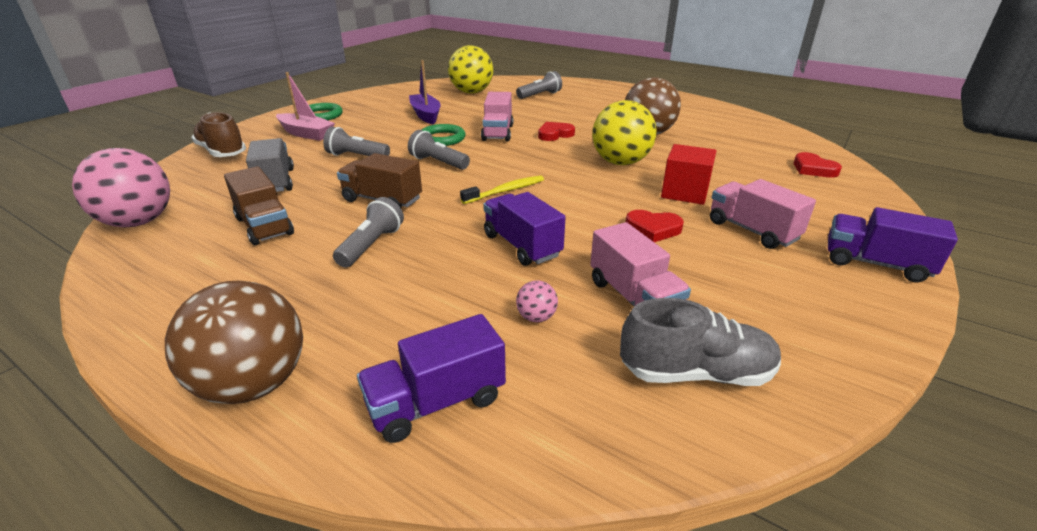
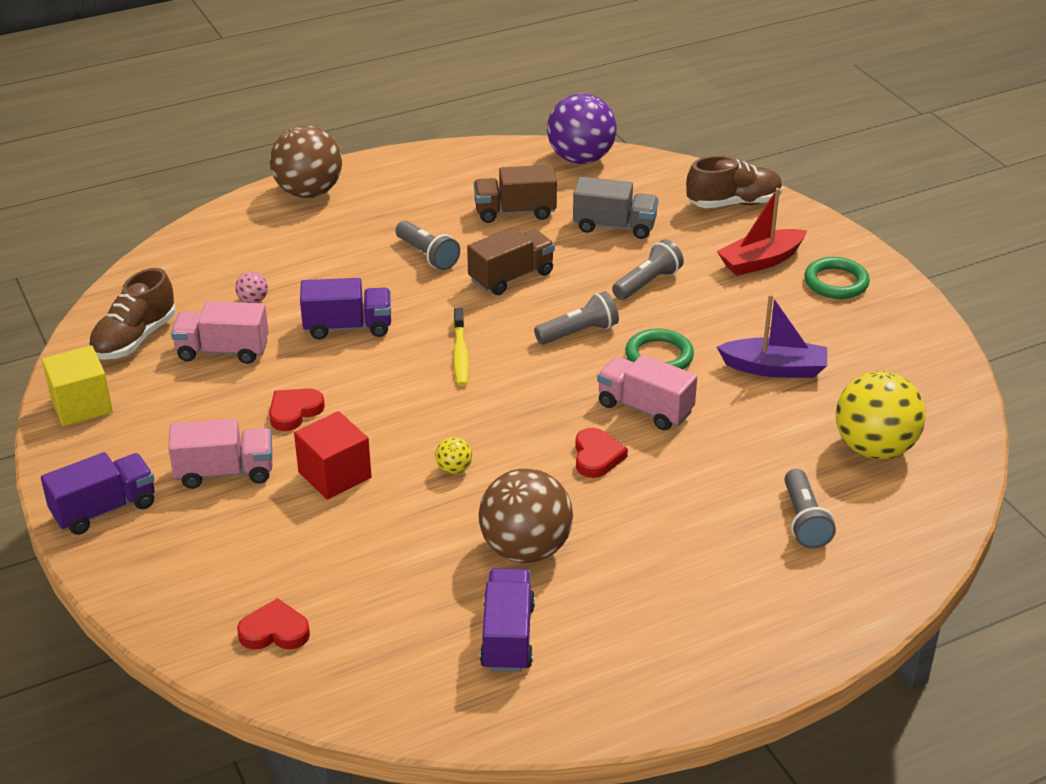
camera: 120 degrees right, 5 degrees up
pink ball [72,148,170,227] -> purple ball [547,93,617,164]
pink boat [276,72,335,141] -> red boat [717,188,807,276]
purple truck [357,314,506,443] -> purple truck moved to [480,568,535,672]
yellow ball [592,100,657,165] -> yellow ball [435,437,472,474], size x0.42
grey shoe [620,298,781,386] -> brown shoe [89,268,176,360]
none -> yellow cube [42,345,113,426]

